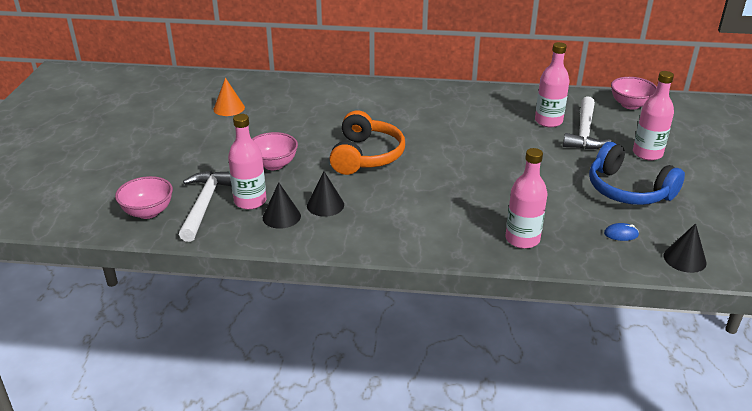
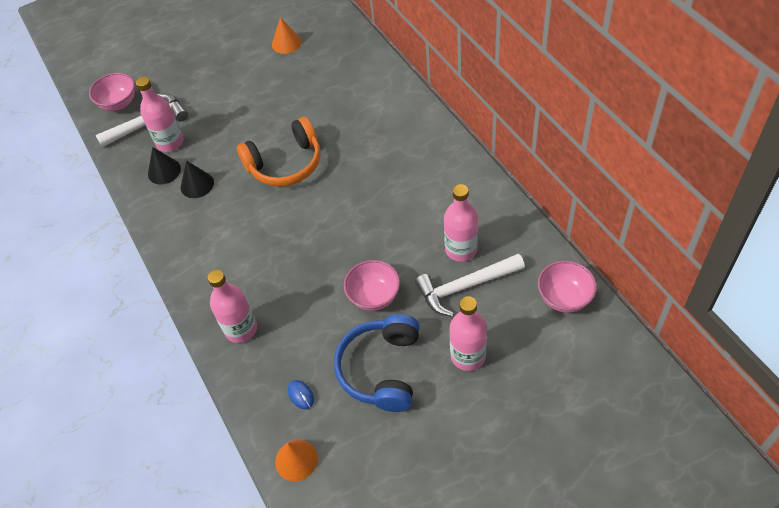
camera: 60 degrees right, 20 degrees up
pink bowl [252,132,298,170] -> pink bowl moved to [344,260,400,311]
black cone [664,223,707,273] -> orange cone [275,440,318,481]

